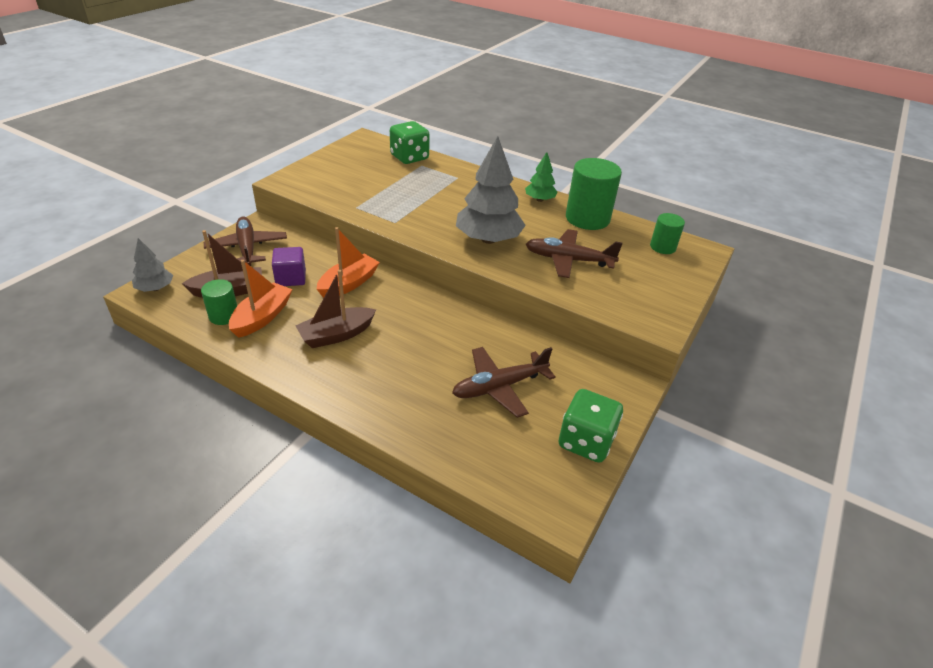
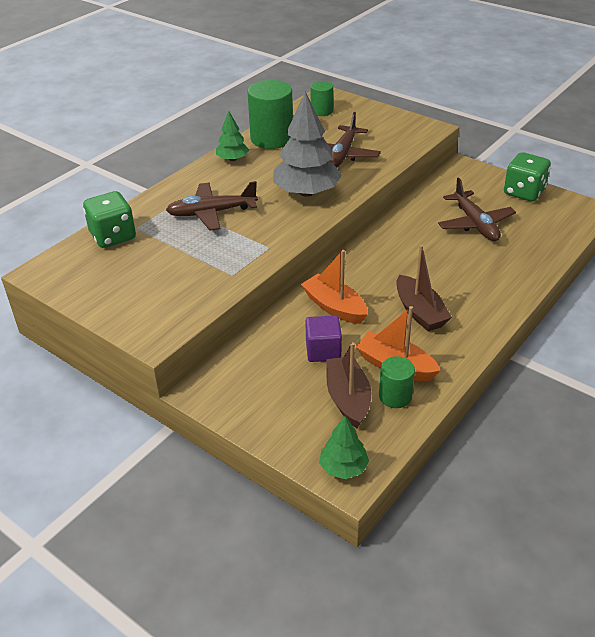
camera: 80 degrees left, 0 degrees up
grey tree [132,238,173,292] -> green tree [319,416,369,479]
brown plane [204,216,287,266] -> brown plane moved to [166,181,258,231]

